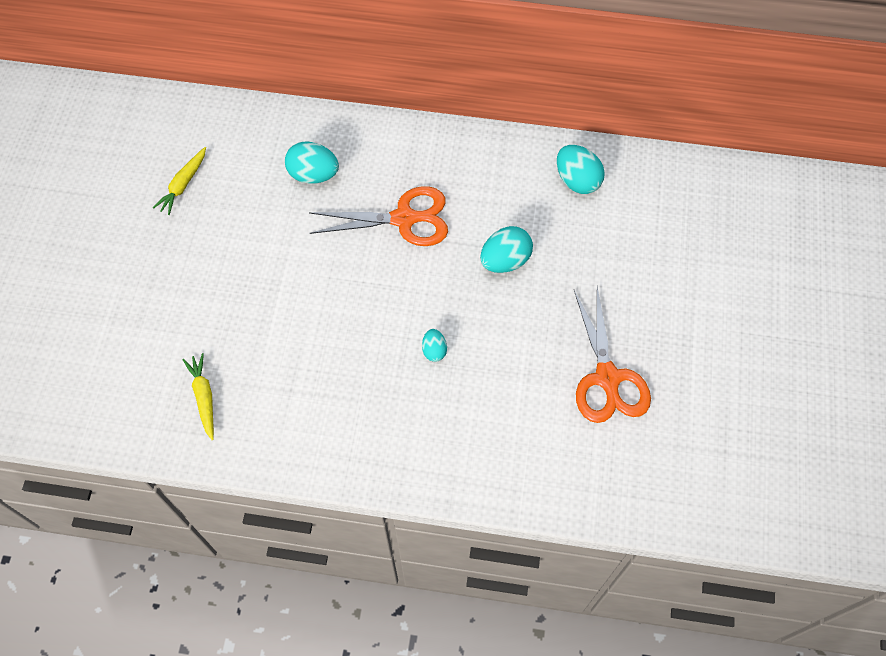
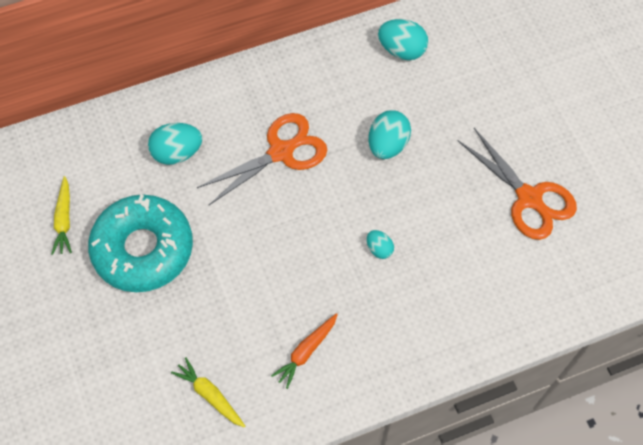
camera: 30 degrees left, 0 degrees up
none -> turquoise donut [88,194,193,292]
none -> orange carrot [271,313,338,389]

